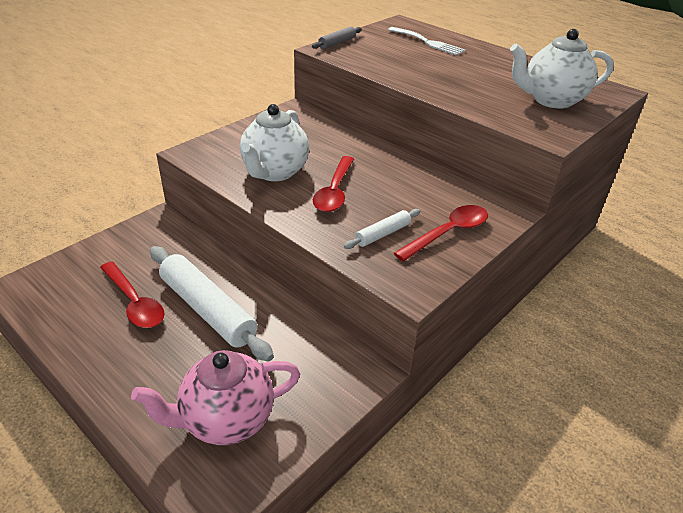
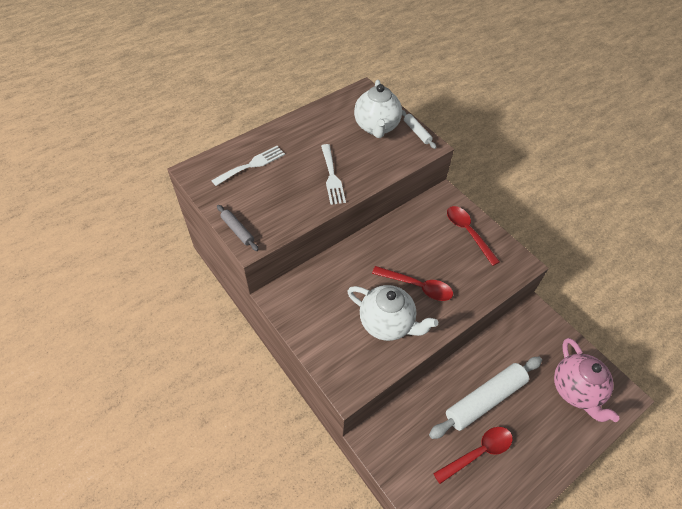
camera: 80 degrees left, 15 degrees up
white rolling pin [344,209,420,249] -> white rolling pin moved to [402,110,437,149]
none -> white fork [321,144,346,205]

